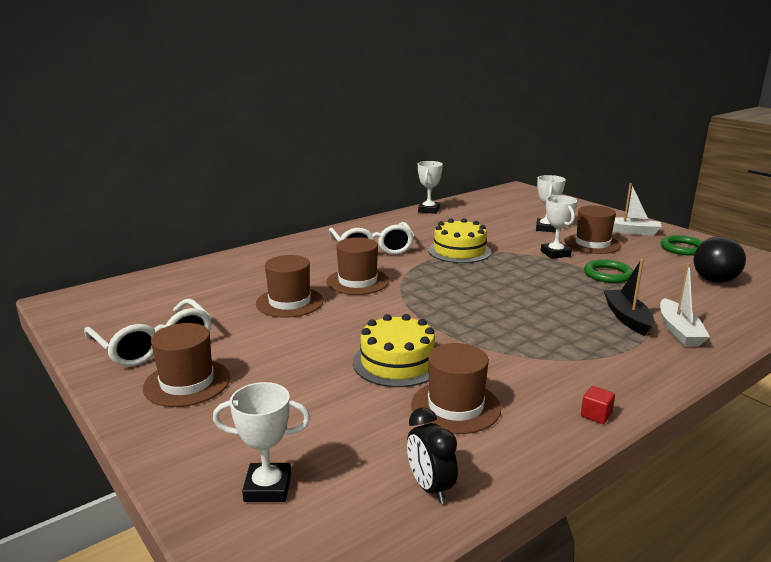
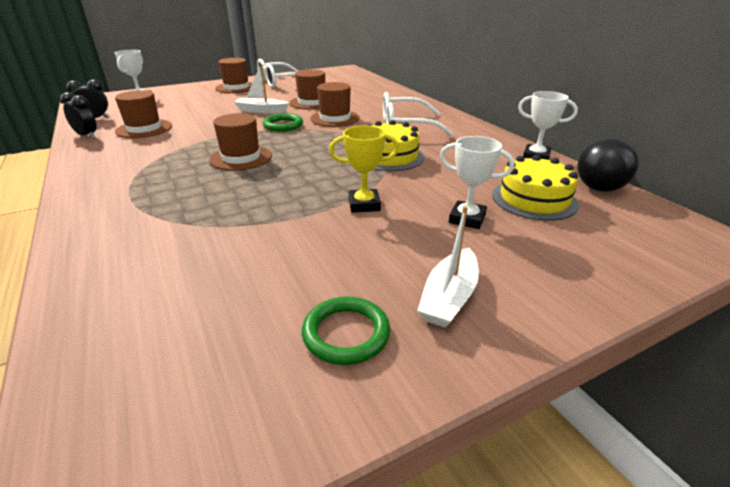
camera: 100 degrees right, 10 degrees up
yellow cake [353,314,435,387] -> yellow cake moved to [492,155,579,221]
white trophy [541,195,577,259] -> yellow trophy [329,126,399,213]
brown hat [565,205,622,254] -> brown hat moved to [209,113,272,171]
red cube [581,386,615,424] -> none
green ring [584,259,633,283] -> green ring moved to [263,113,303,131]
black boat [603,259,654,336] -> none
white boat [660,263,710,347] -> white boat moved to [234,63,289,113]
black ball [693,236,746,283] -> black ball moved to [577,137,639,192]
none -> black clock [60,92,97,139]

